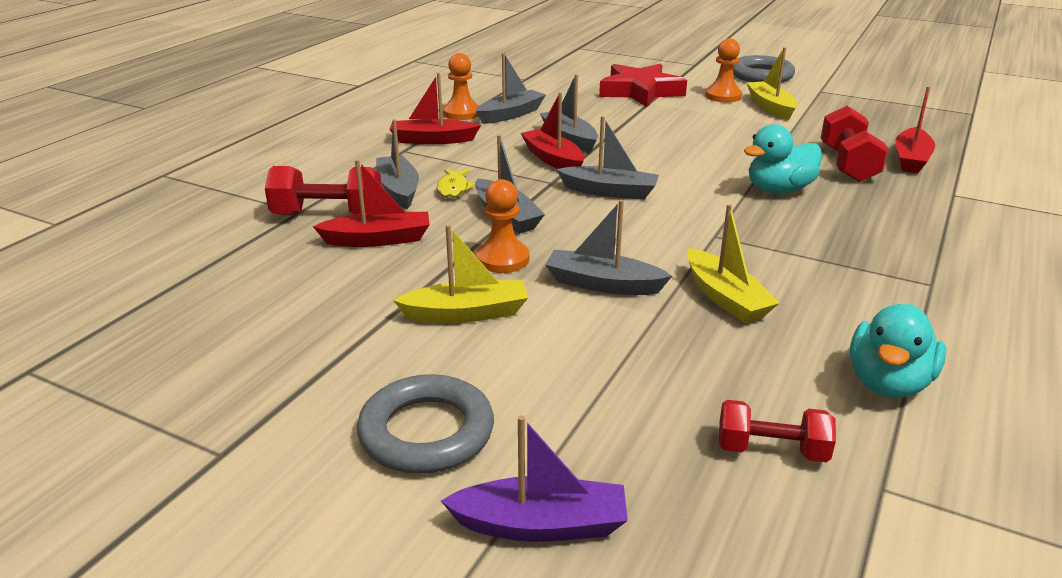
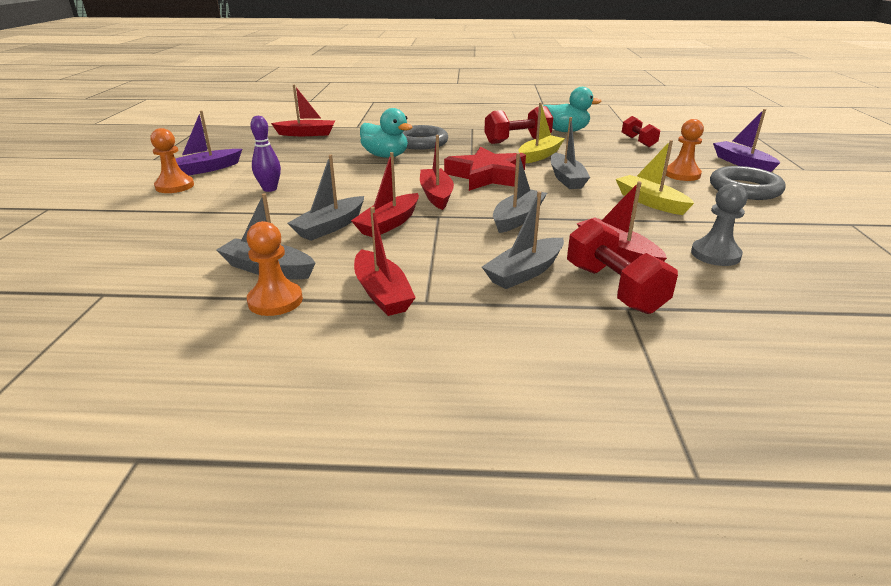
camera: 115 degrees left, 0 degrees up
yellow fish [437,169,475,198] -> none
orange pawn [476,179,530,273] -> orange pawn moved to [666,119,704,181]
grey boat [556,116,659,199] -> red boat [420,135,454,210]
red star [599,63,687,107] -> red star moved to [444,146,526,191]
grey ring [733,55,795,83] -> grey ring moved to [403,125,448,150]
yellow boat [747,47,798,120] -> purple boat [175,110,242,176]
red dumbbell [821,106,889,182] -> red dumbbell moved to [484,106,553,144]
none -> purple bowling pin [250,116,281,192]
none -> grey pawn [691,183,748,266]

